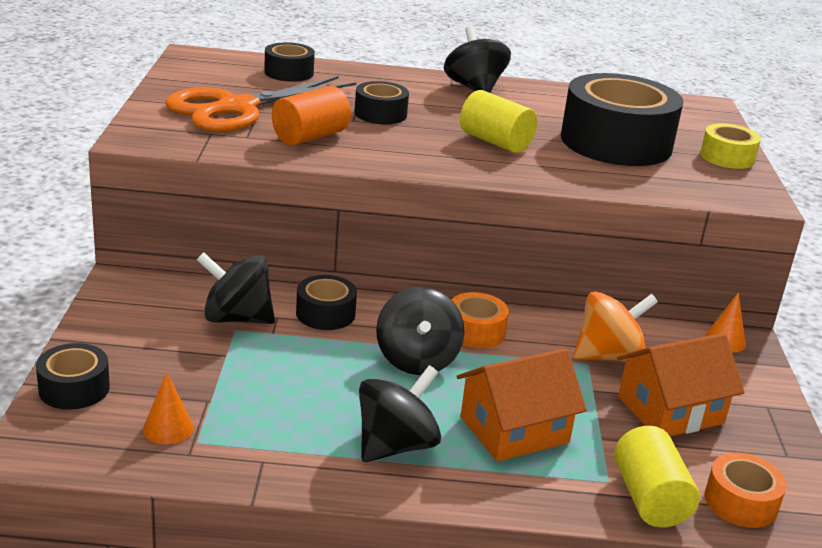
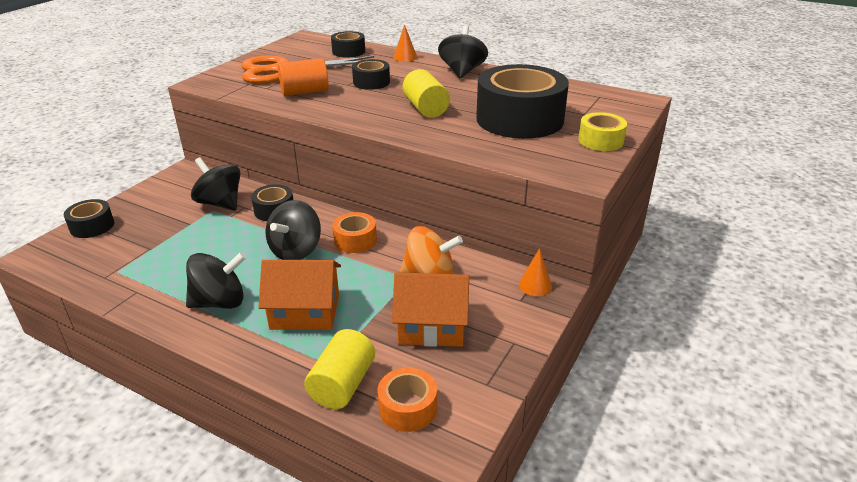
camera: 30 degrees right, 5 degrees up
orange cone [143,372,194,444] -> orange cone moved to [394,24,417,62]

